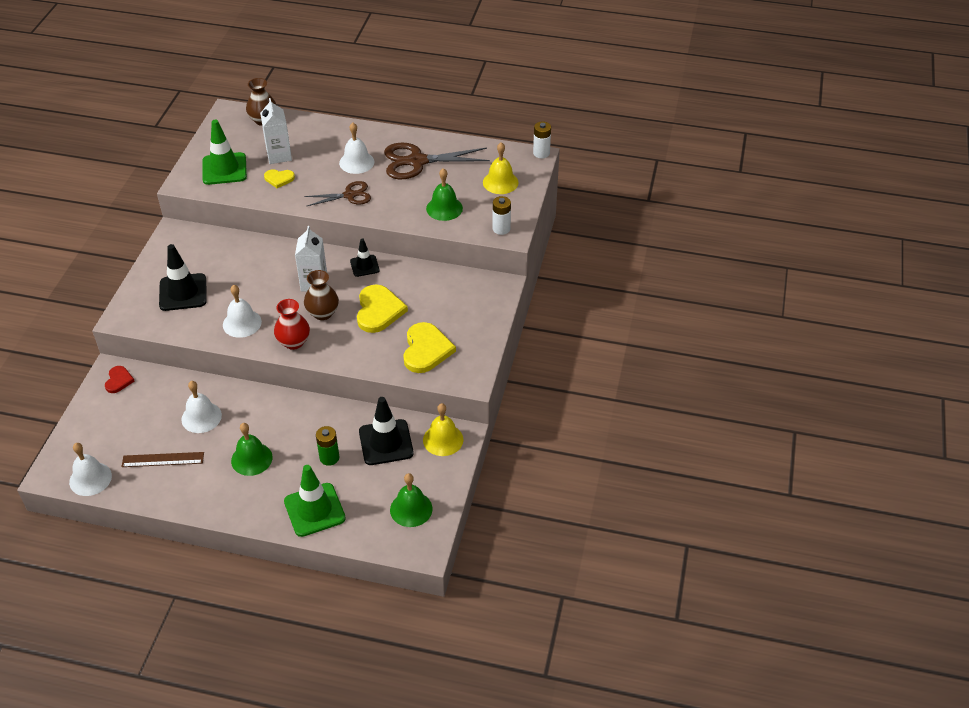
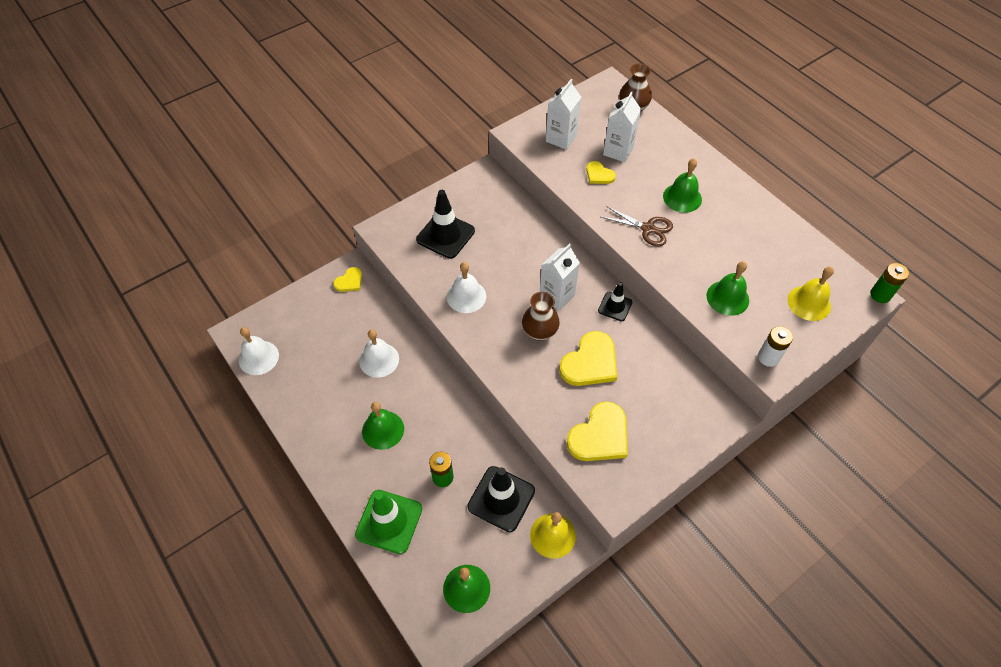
camera: 40 degrees right, 10 degrees up
red heart [105,366,134,393] -> yellow heart [333,267,362,292]
brown ruler [121,452,204,467] -> none
green traffic cone [202,120,247,185] -> white carton [546,79,581,150]
red vase [274,299,310,350] -> none
white bell [339,123,374,174] -> green bell [663,158,702,213]
brown scissors [384,143,490,179] -> none
white battery [533,122,551,158] -> green battery [870,263,909,303]

